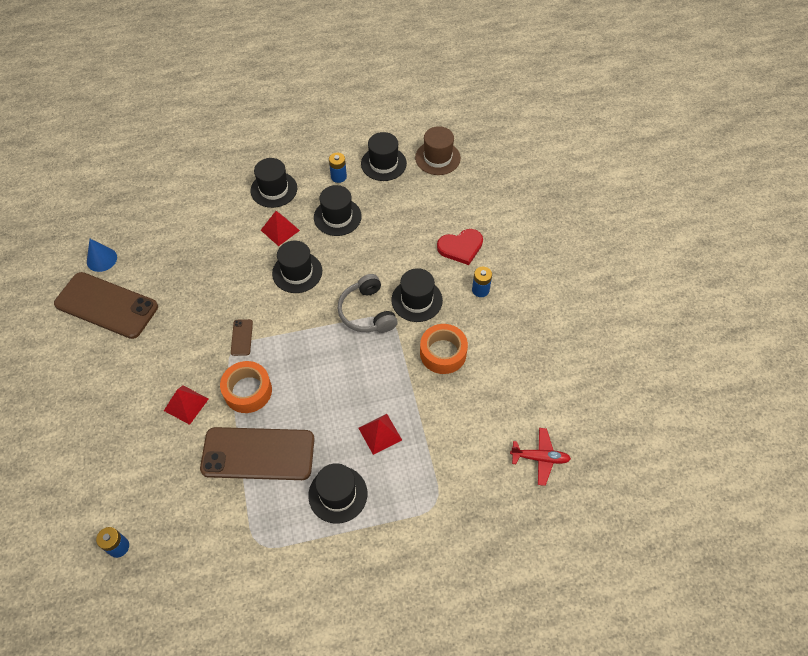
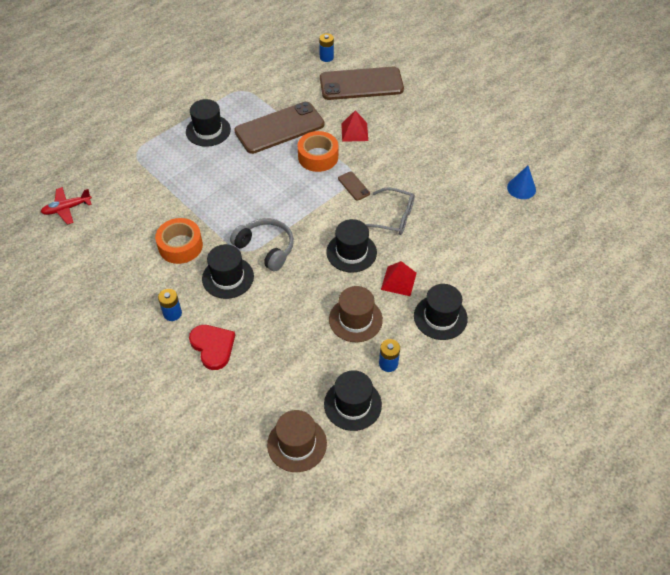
camera: 150 degrees right, 5 degrees down
brown phone [54,272,158,339] -> brown phone moved to [320,67,404,100]
black hat [314,185,362,236] -> brown hat [329,286,383,342]
red pyramid [358,414,402,455] -> none
red heart [437,229,483,265] -> red heart turned 105 degrees clockwise [189,325,235,370]
none -> grey glasses [366,187,415,235]

